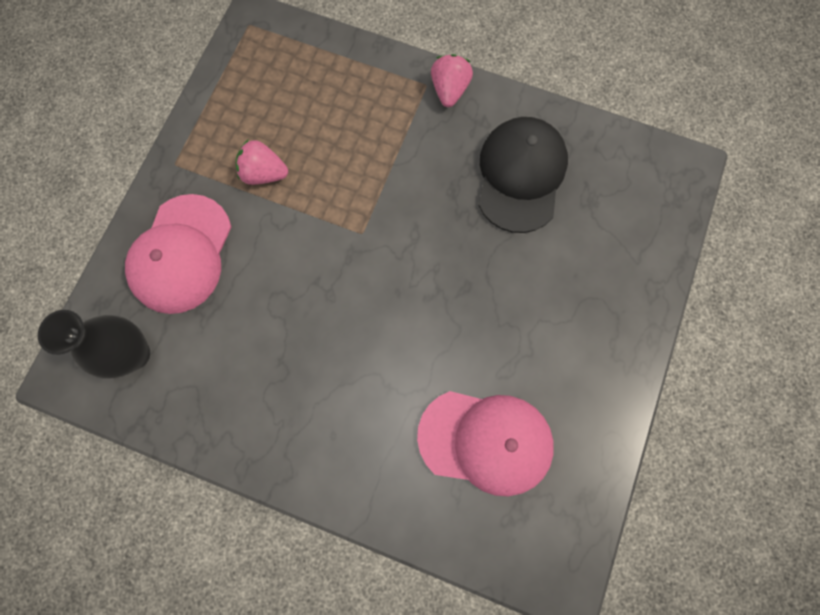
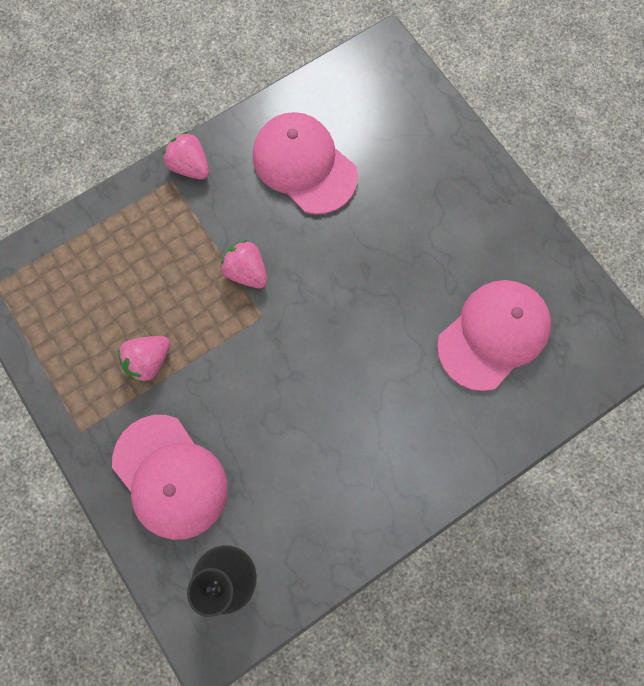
camera: 55 degrees left, 0 degrees up
black cap [478,117,568,233] -> pink cap [253,112,358,215]
none -> pink strawberry [221,240,267,288]

